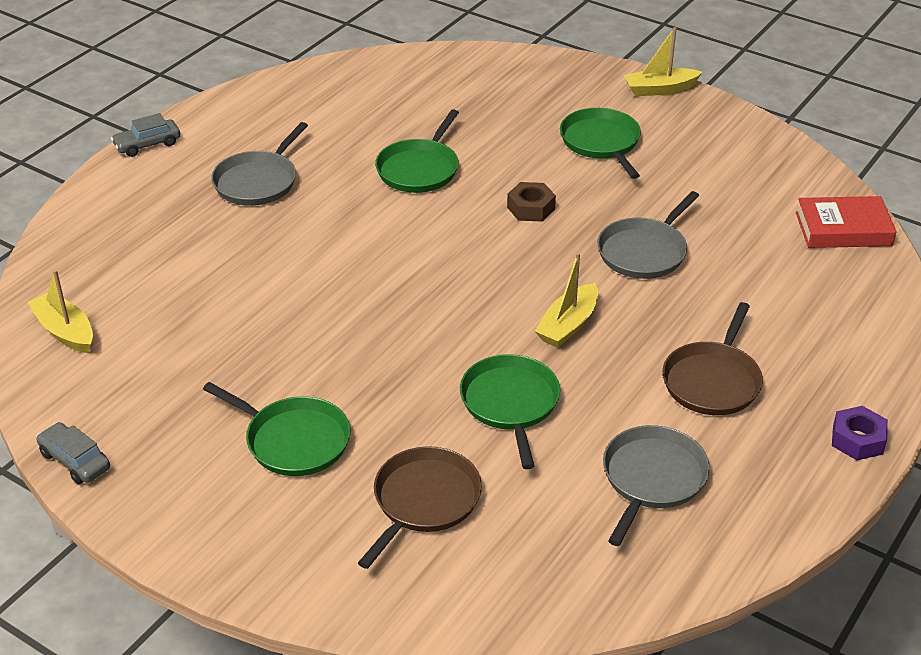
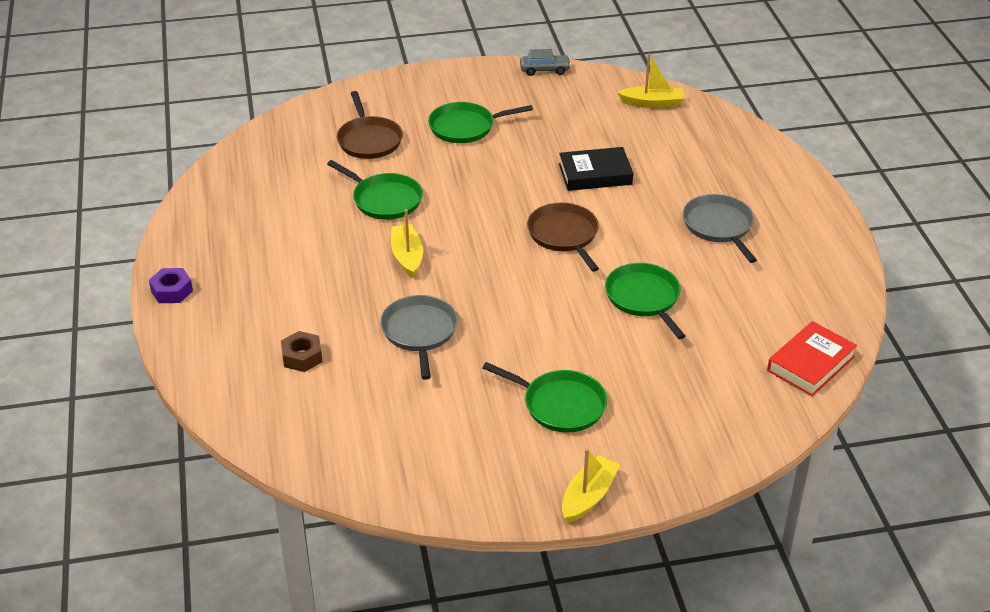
camera: 135 degrees right, 0 degrees up
grey car [111,113,180,157] -> none
brown nut [507,182,556,222] -> brown nut moved to [281,331,323,372]
grey pan [603,425,710,546] -> none
brown pan [662,302,763,415] -> brown pan moved to [527,202,599,272]
red book [796,196,897,248] -> red book moved to [767,321,857,396]
none -> black book [559,147,633,191]

